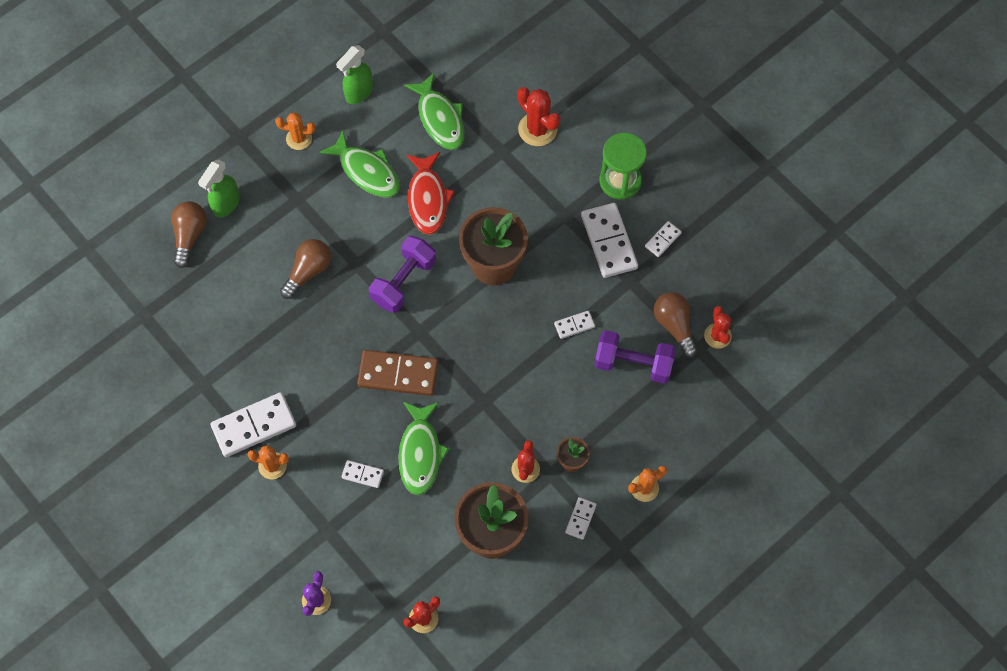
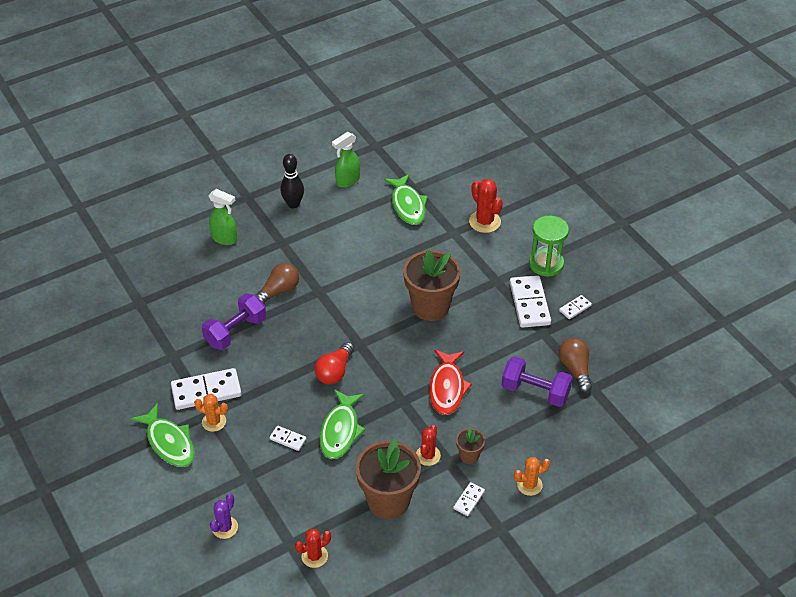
camera: 10 degrees right, 20 degrees down
brown light bulb [171,201,207,268] -> none
green spray bottle [198,159,240,218] -> green spray bottle turned 105 degrees counterclockwise [209,189,238,245]
orange cactus [275,112,315,150] -> black bowling pin [280,154,304,208]
green fish [319,130,400,197] -> green fish moved to [131,403,195,467]
brown domino [357,350,439,396] -> red light bulb [314,342,354,384]
purple dumbbell [369,236,436,313] -> purple dumbbell moved to [202,293,266,350]
red fish [407,152,455,235] -> red fish moved to [429,349,472,415]
white domino [554,311,595,339] -> none
red cactus [704,306,732,349] -> none

